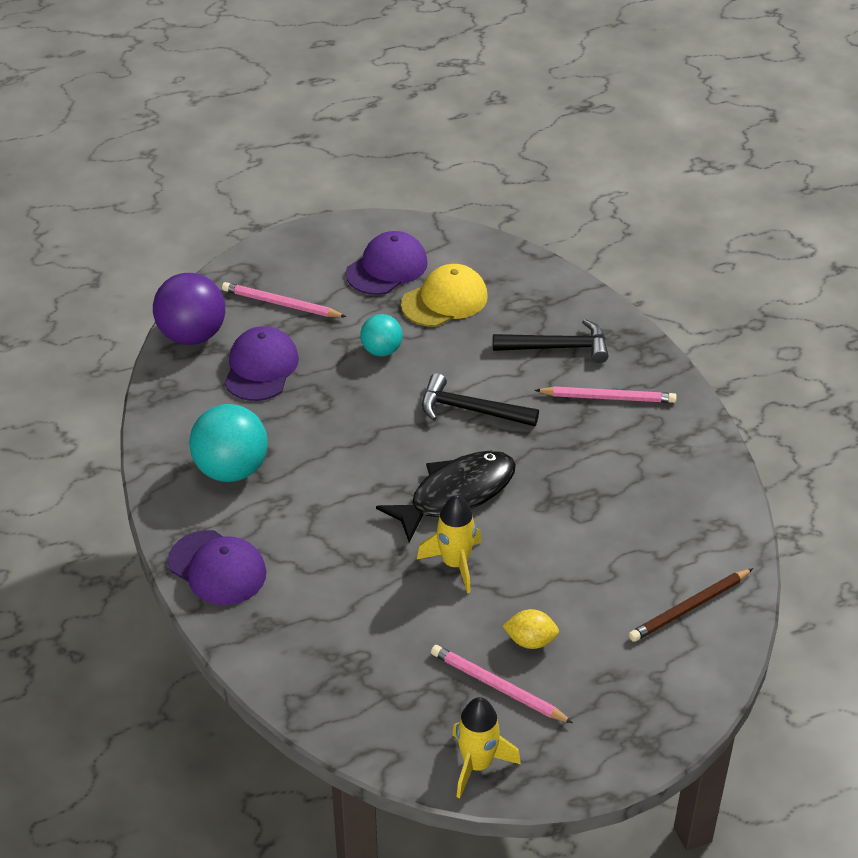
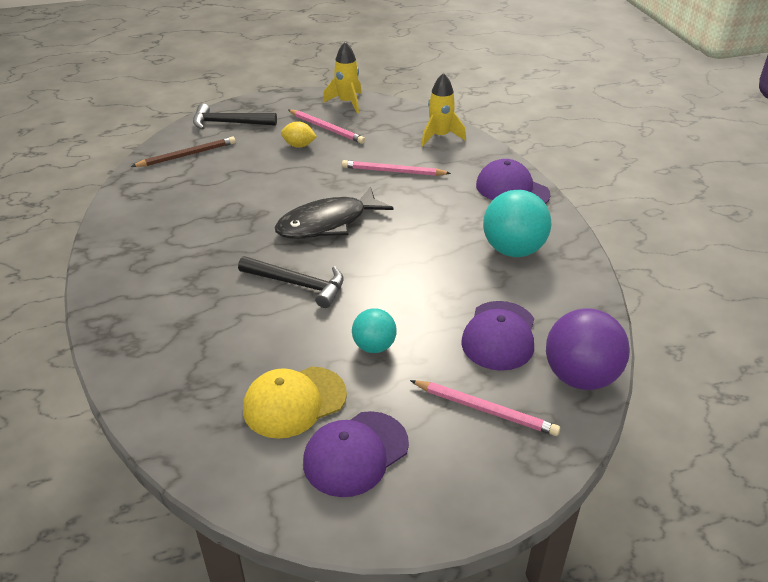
camera: 175 degrees left, 5 degrees down
yellow rocket [417,495,482,593] -> yellow rocket moved to [421,73,466,146]
black hammer [493,319,608,363] -> black hammer moved to [193,104,277,130]
pink pencil [534,387,677,403] -> pink pencil moved to [342,160,451,176]

